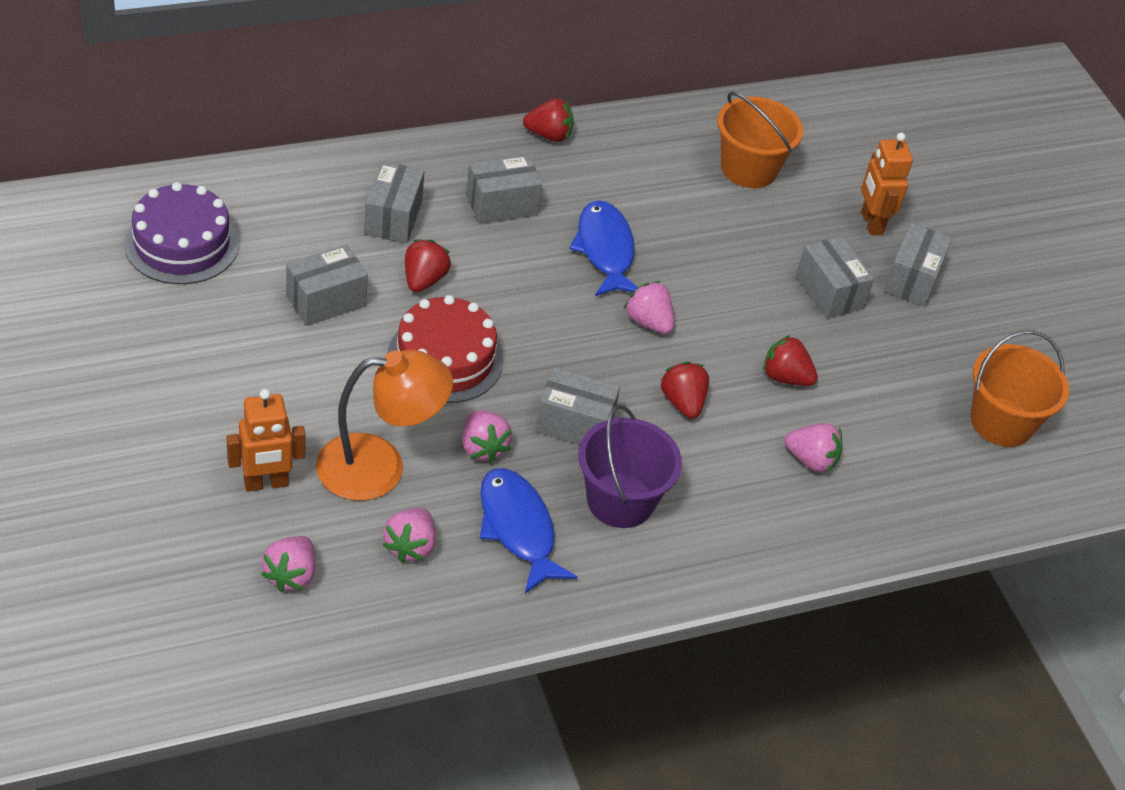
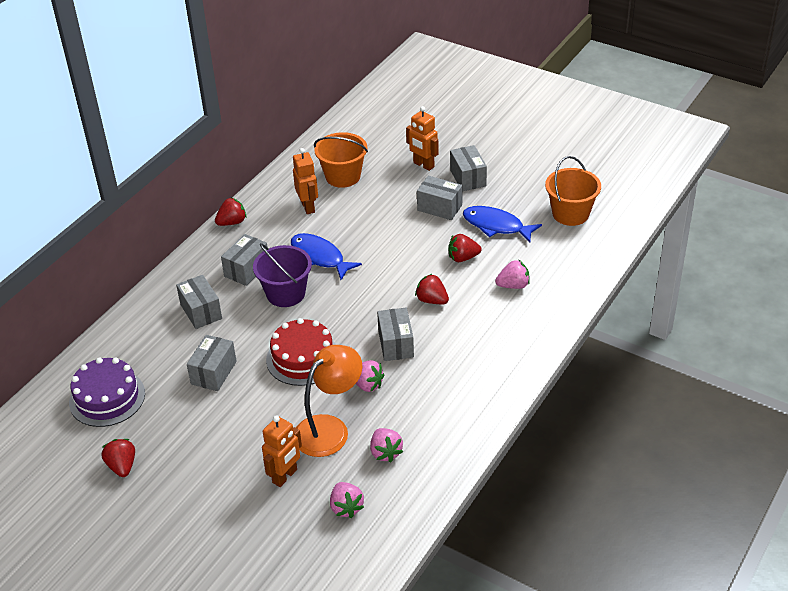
camera: 30 degrees left, 5 degrees down
red strawberry [405,240,451,292] -> red strawberry moved to [102,439,135,477]
blue fish [480,468,577,593] -> blue fish moved to [463,206,542,243]
grey box [536,367,620,445] -> grey box turned 75 degrees counterclockwise [377,308,414,361]
purple bucket [578,405,682,528] -> purple bucket moved to [253,243,312,307]
pink strawberry [624,281,674,334] -> none
none -> orange robot [293,148,318,214]

